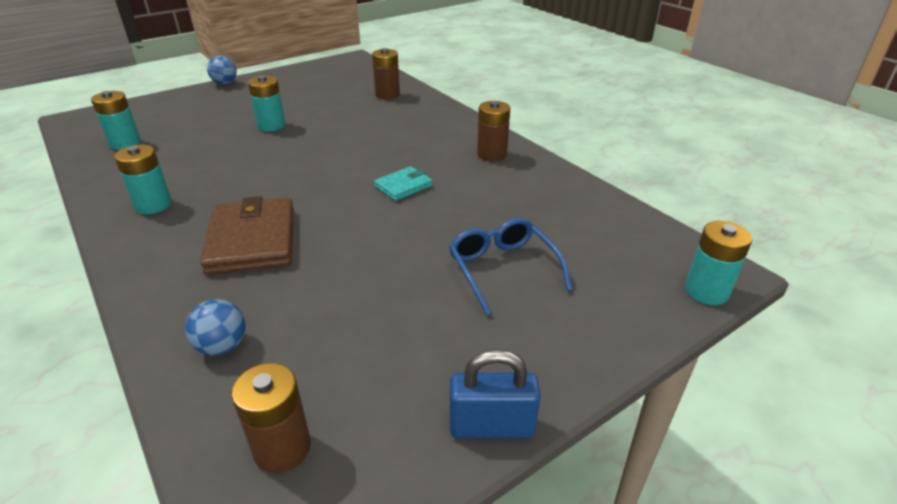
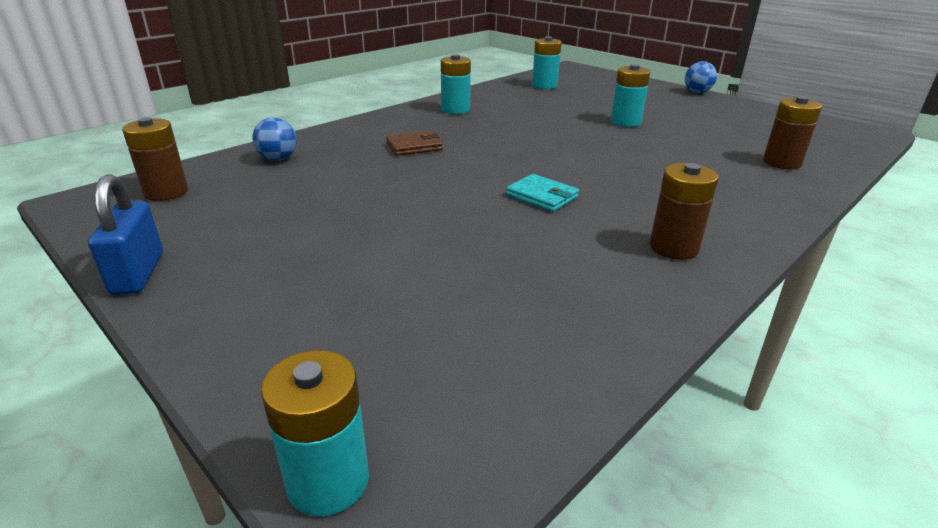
camera: 80 degrees right, 5 degrees down
brown wallet [200,196,294,275] -> brown wallet [386,131,443,156], size x0.53
blue glasses [449,218,572,315] -> none

